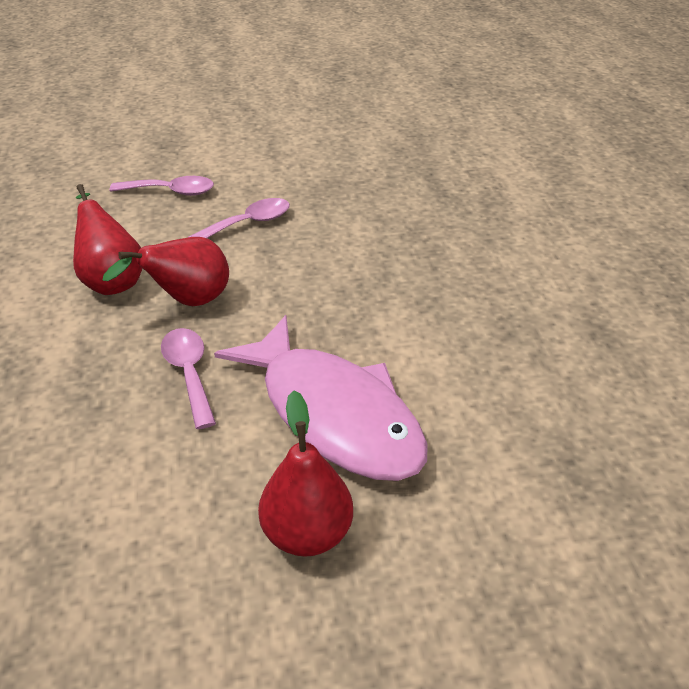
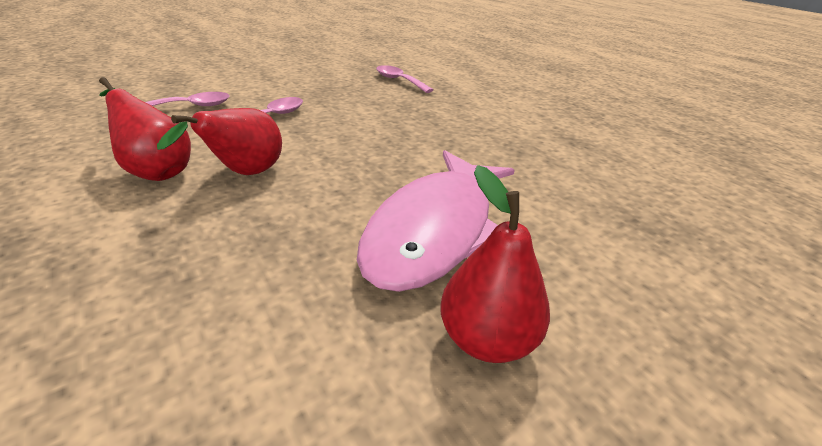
camera: 25 degrees left, 5 degrees down
pink spoon [161,328,216,429] -> pink spoon moved to [376,65,433,93]
pink fish [214,315,427,481] -> pink fish turned 90 degrees clockwise [357,150,515,292]

